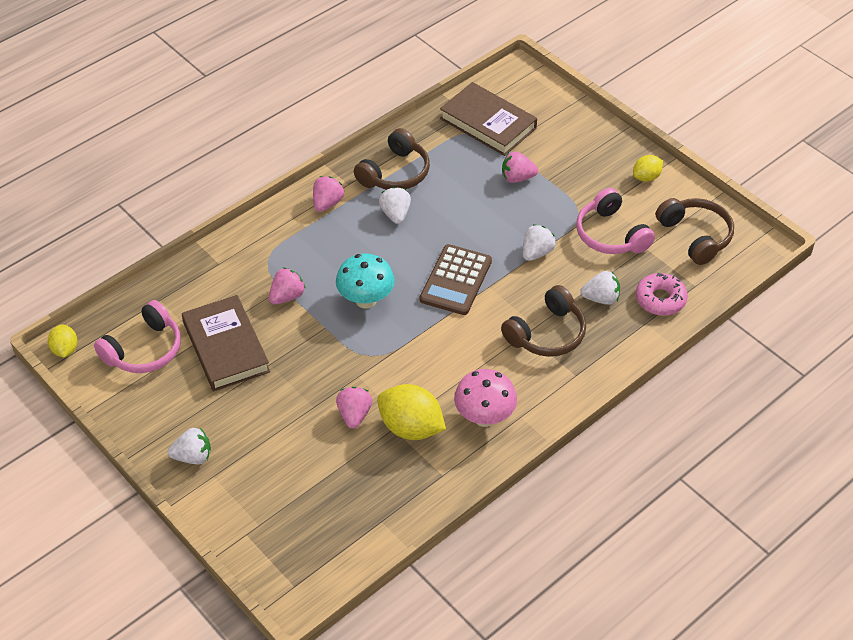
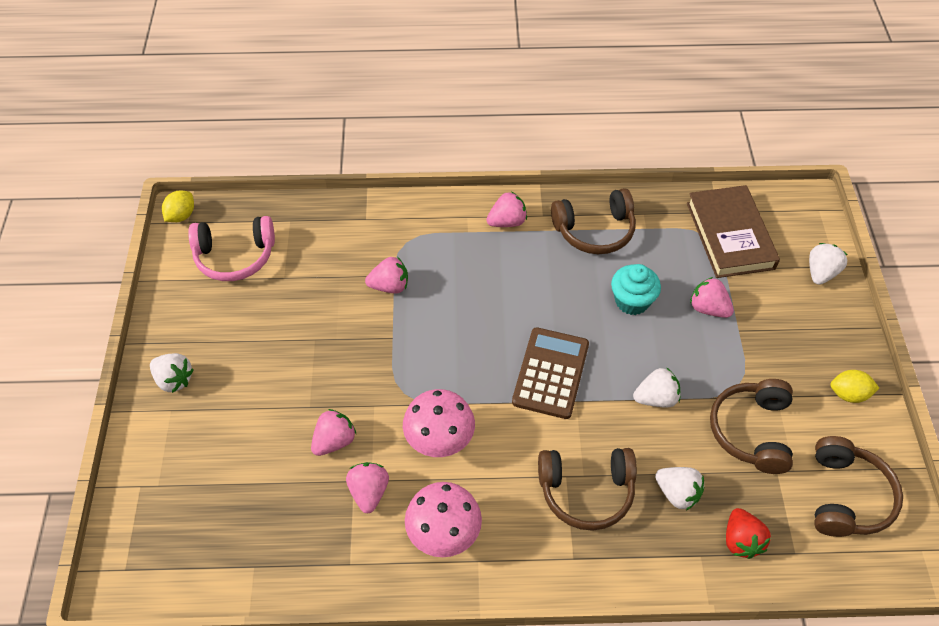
camera: 40 degrees right, 5 degrees up
brown book [182,295,270,391] -> none
turquoise mushroom [336,253,395,309] -> none
yellow lemon [377,384,446,440] -> pink strawberry [346,462,389,513]
white strawberry [379,187,411,224] -> white strawberry moved to [809,243,847,285]
brown calculator [420,244,492,315] -> brown calculator turned 135 degrees clockwise [512,327,589,419]
pink headphones [576,188,655,254] -> brown headphones [710,379,793,474]
pink donut [636,273,688,316] -> red strawberry [726,508,771,559]
none -> pink mushroom [403,389,475,457]
none -> turquoise cupcake [611,264,661,315]

